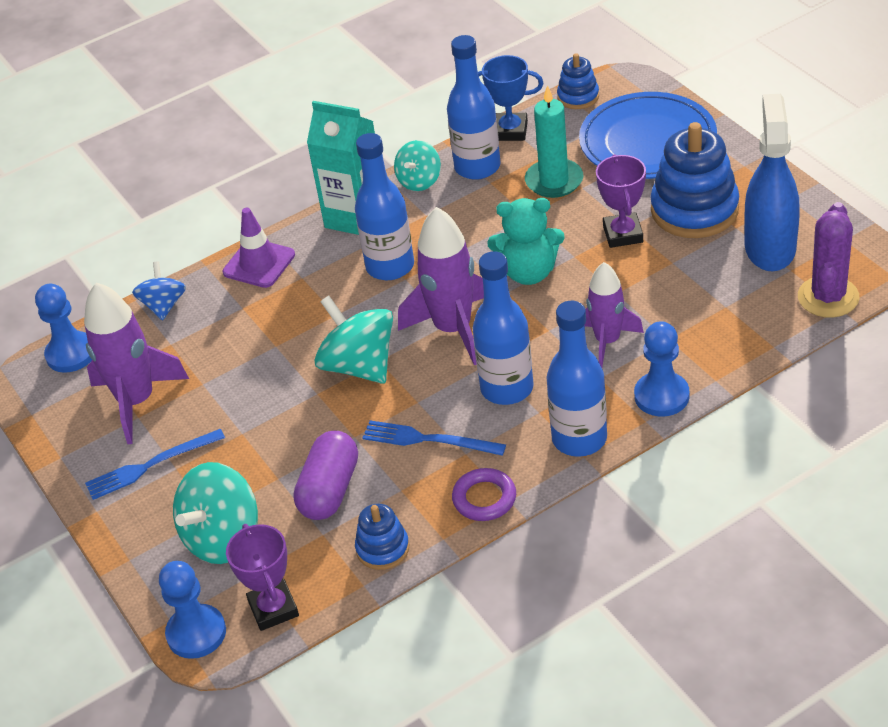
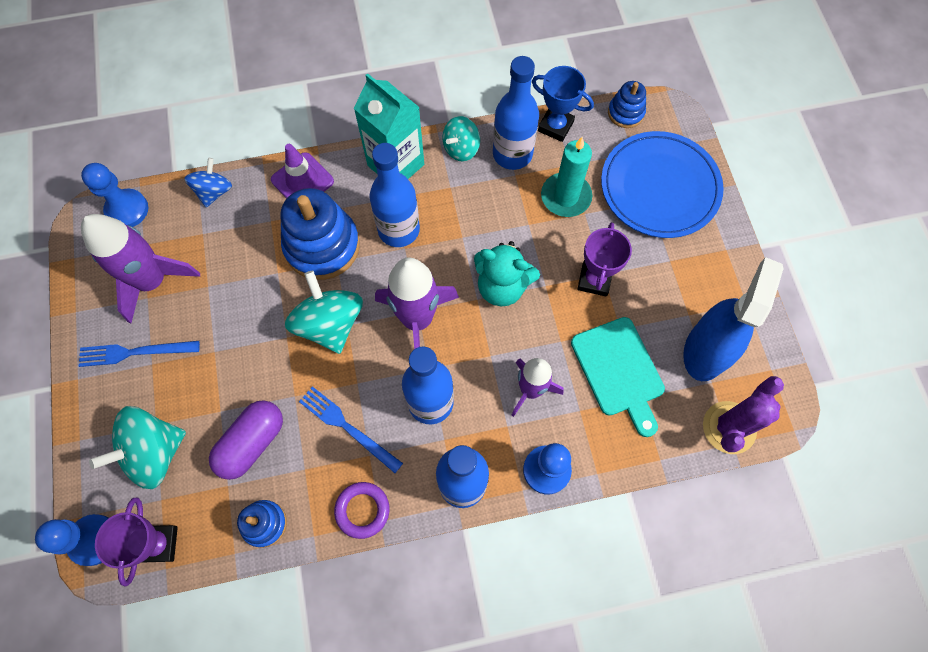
camera: 15 degrees right, 25 degrees up
blue stacking toy [650,122,739,238] -> blue stacking toy moved to [281,188,360,280]
none -> turquoise cutting board [571,317,665,437]

